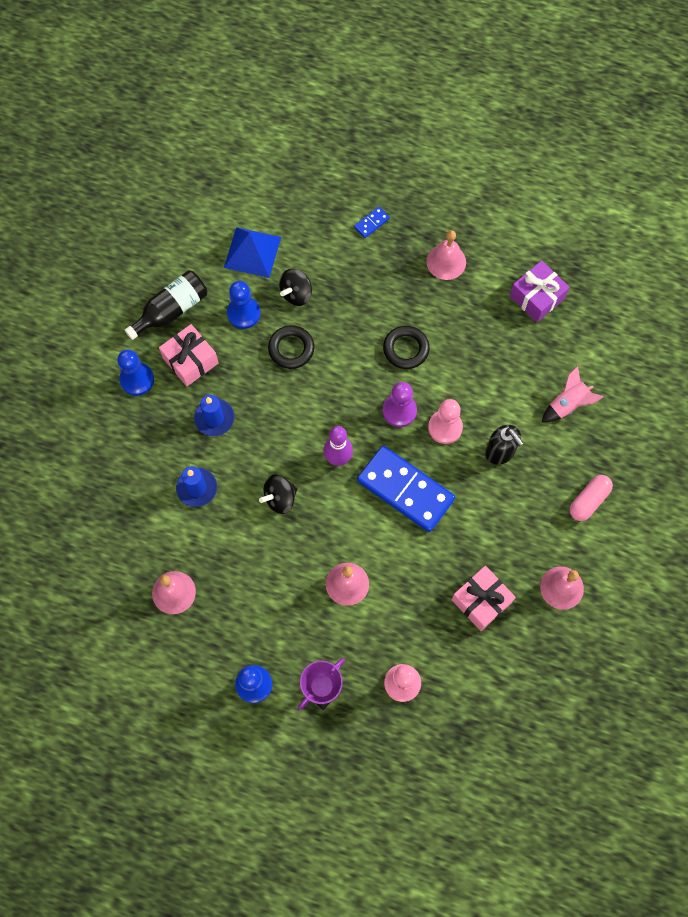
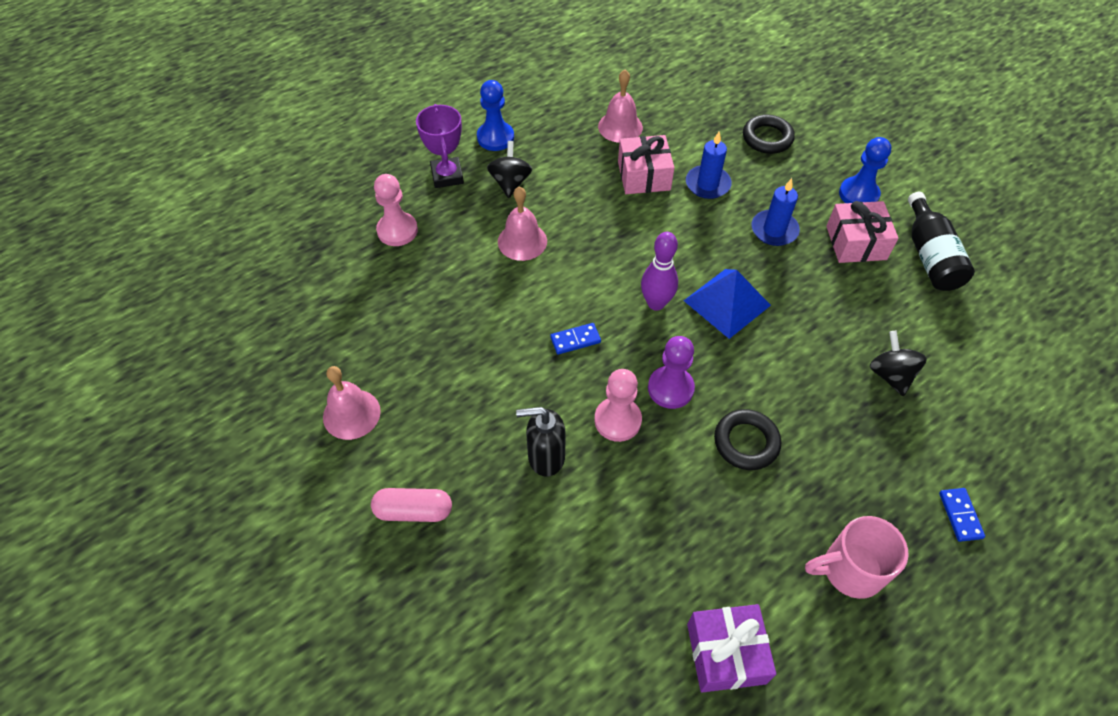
camera: 125 degrees right, 15 degrees down
blue pyramid [224,227,281,278] -> blue pyramid moved to [684,269,771,339]
blue pawn [227,281,261,329] -> none
black spinning top [259,475,298,514] -> black spinning top moved to [487,141,532,198]
black ring [268,325,314,369] -> black ring moved to [743,115,795,154]
blue domino [357,446,455,532] -> blue domino [550,323,601,354], size x0.41
pink bell [426,230,466,280] -> pink mug [805,516,909,599]
pink gift [451,566,516,631] -> pink gift moved to [618,135,675,194]
pink rocket [542,365,604,422] -> none
pink capsule [570,475,613,521] -> pink capsule turned 75 degrees counterclockwise [371,488,452,522]

